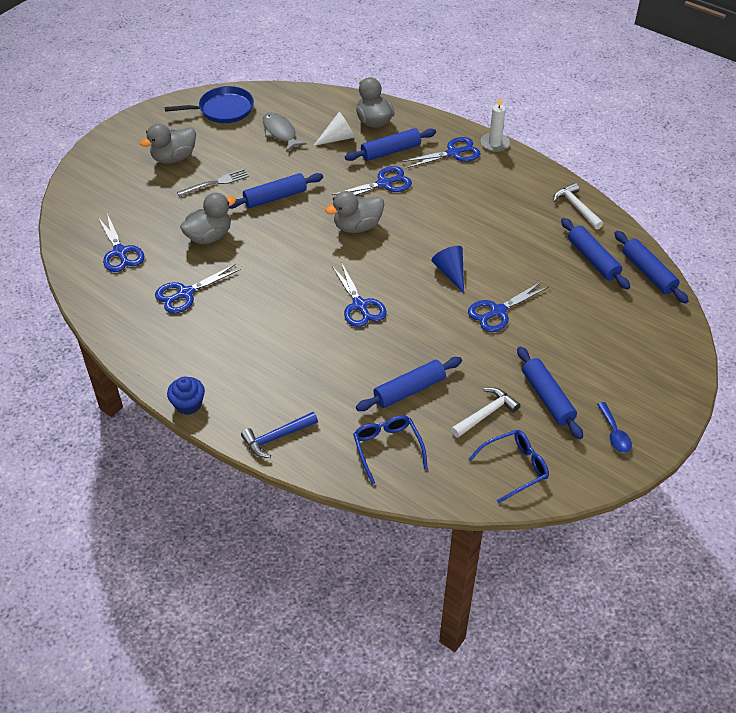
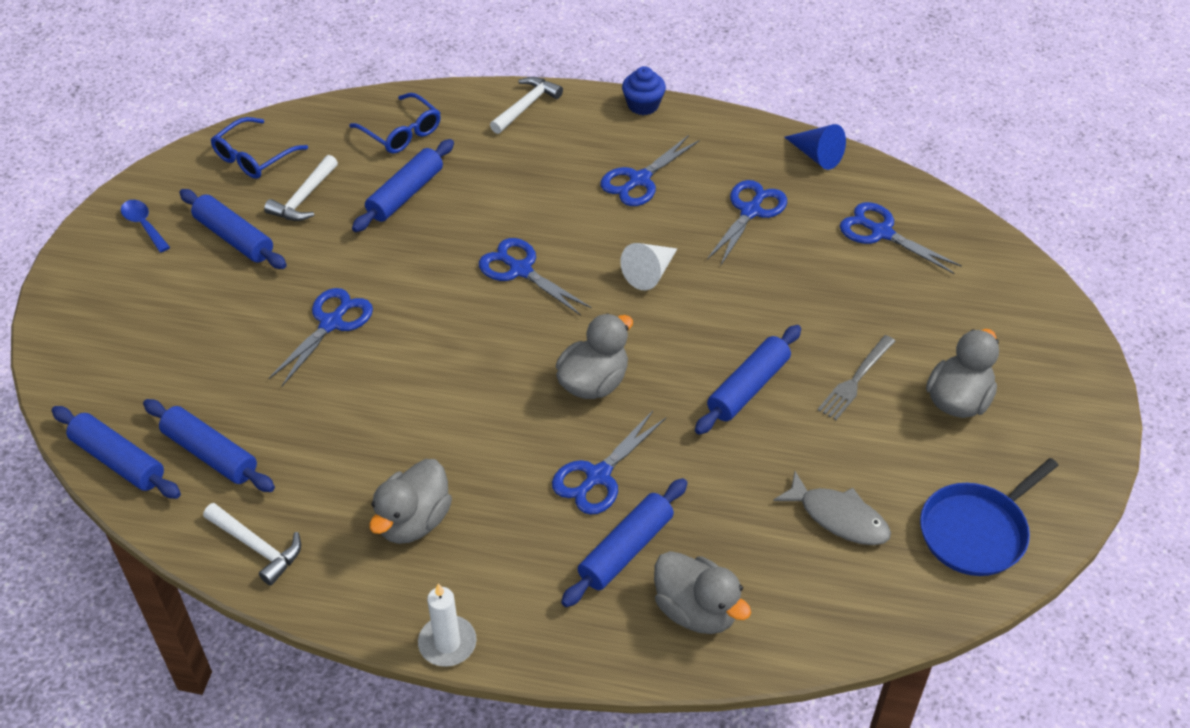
camera: 155 degrees right, 0 degrees up
grey duck [180,193,236,244] -> grey duck moved to [369,459,452,544]
blue hammer [241,412,318,458] -> white hammer [490,77,563,134]
white cone [313,112,355,146] -> white cone moved to [620,243,677,290]
blue scissors [402,137,480,168] -> blue scissors moved to [600,135,700,206]
blue cone [432,246,464,293] -> blue cone moved to [784,124,846,170]

